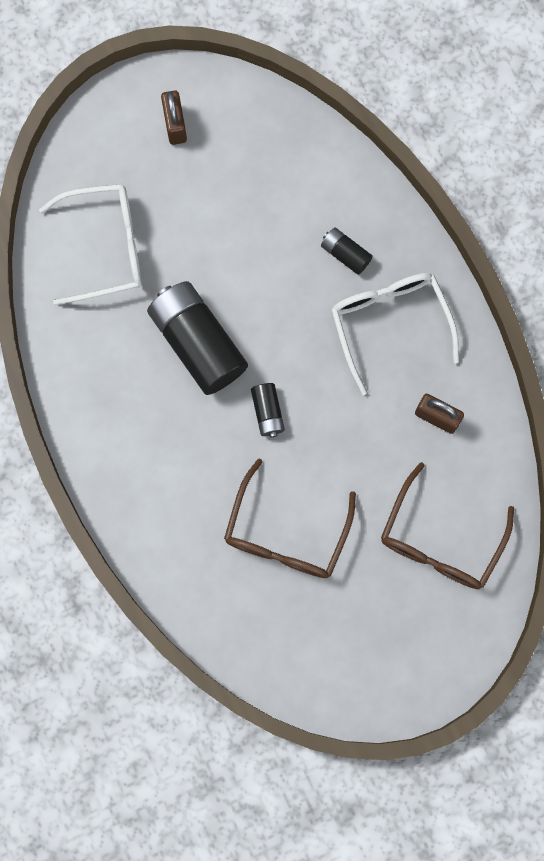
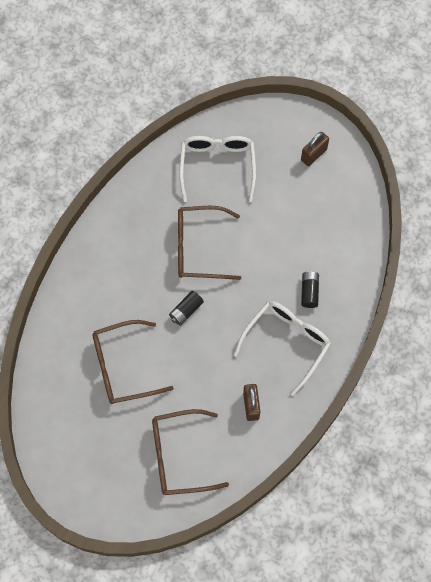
camera: 55 degrees right, 10 degrees down
white glasses [39,184,142,305] -> white glasses turned 135 degrees counterclockwise [179,136,256,202]
black battery [147,281,248,395] -> brown glasses [178,206,241,280]

